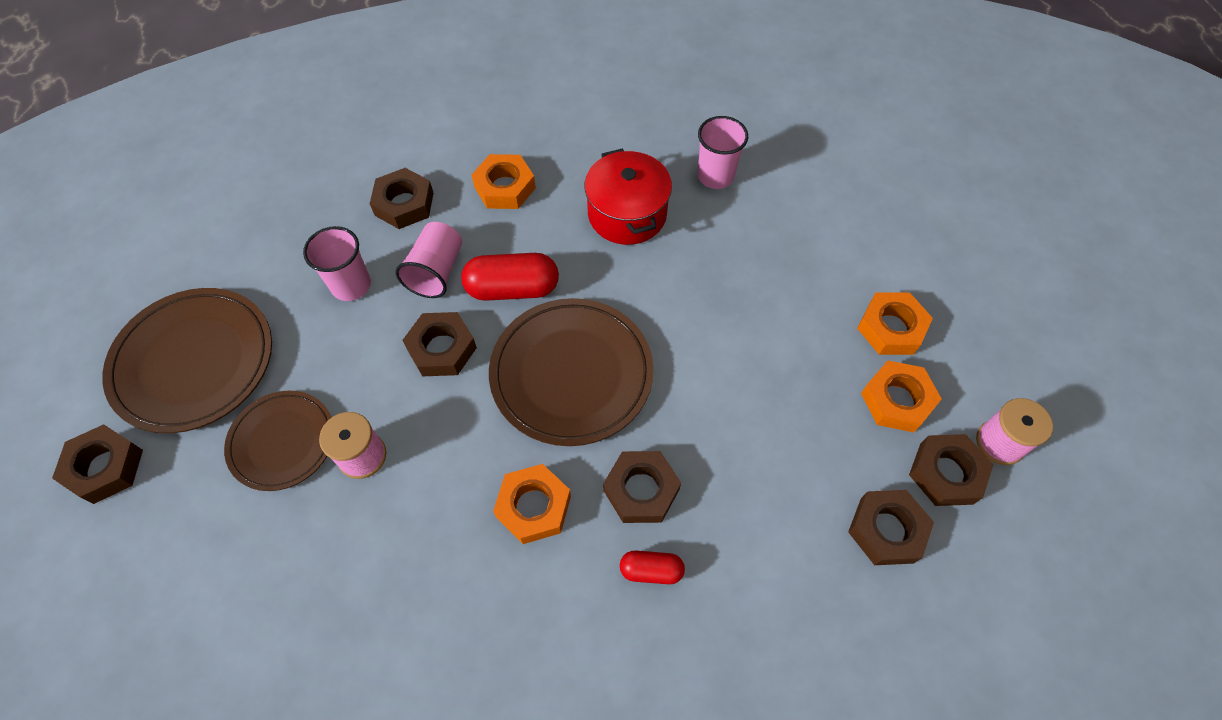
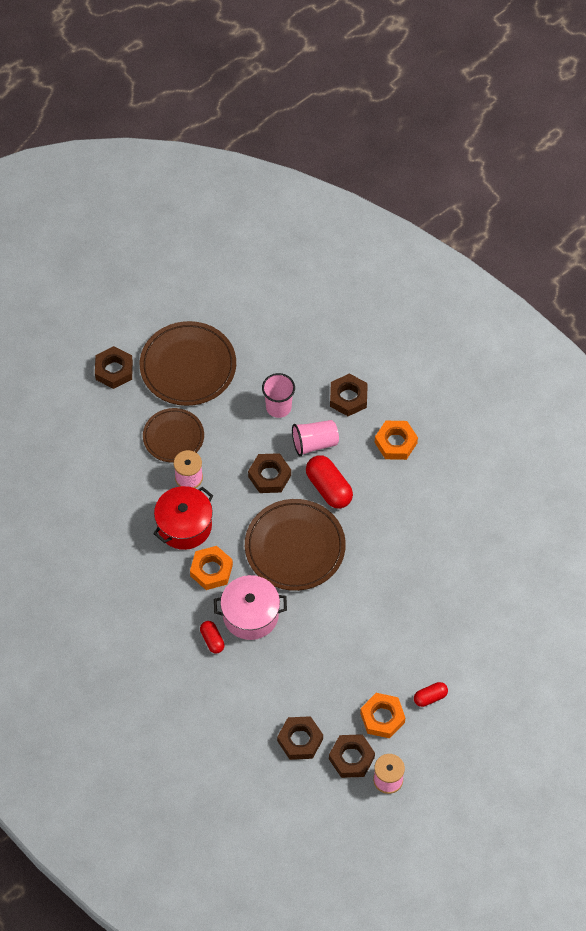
camera: 60 degrees right, 0 degrees up
red pot [584,149,672,245] -> red pot moved to [153,486,213,550]
brown nut [603,451,681,523] -> pink pot [214,575,287,640]
pink cup [698,116,748,189] -> none
orange nut [857,293,933,355] -> red capsule [414,682,448,707]

